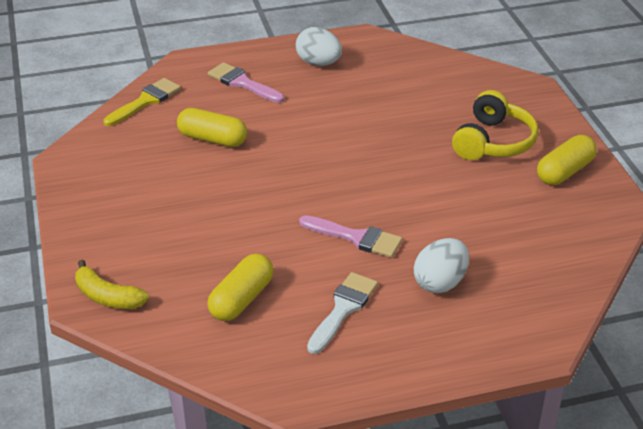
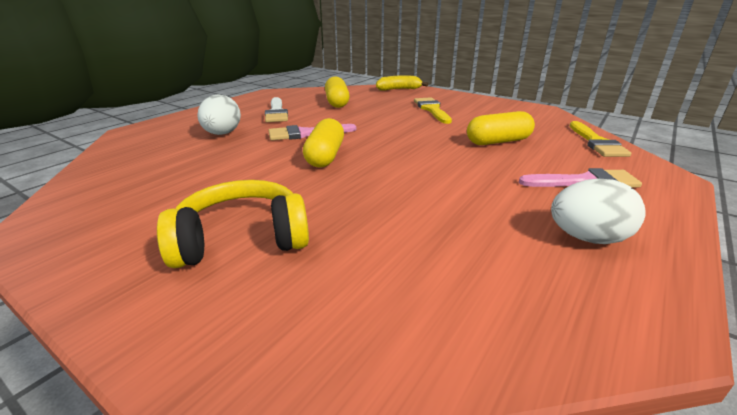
camera: 140 degrees right, 10 degrees down
yellow headphones [452,90,538,160] -> yellow headphones turned 90 degrees clockwise [157,180,309,268]
yellow capsule [537,135,597,185] -> yellow capsule moved to [303,118,344,168]
none -> yellow brush [414,97,452,124]

